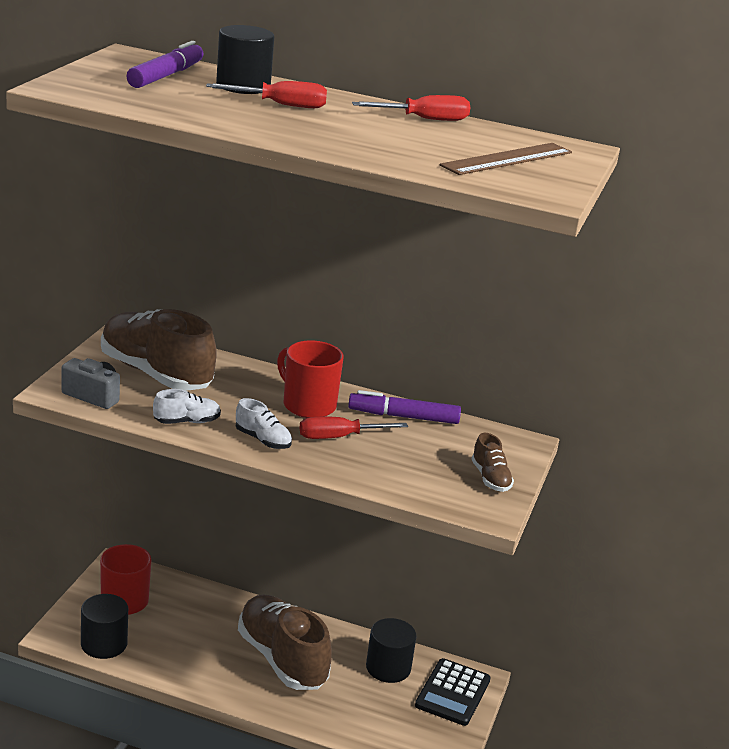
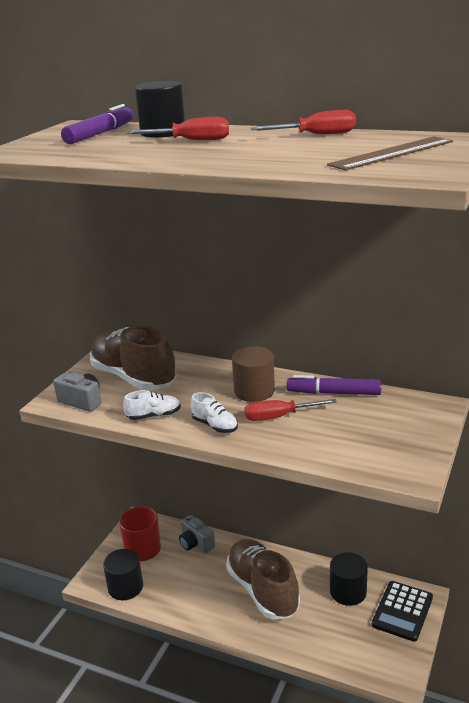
camera: 10 degrees right, 0 degrees up
red mug [277,340,343,418] -> brown cylinder [232,346,275,402]
brown shoe [471,433,514,492] -> none
none -> grey camera [179,515,215,553]

